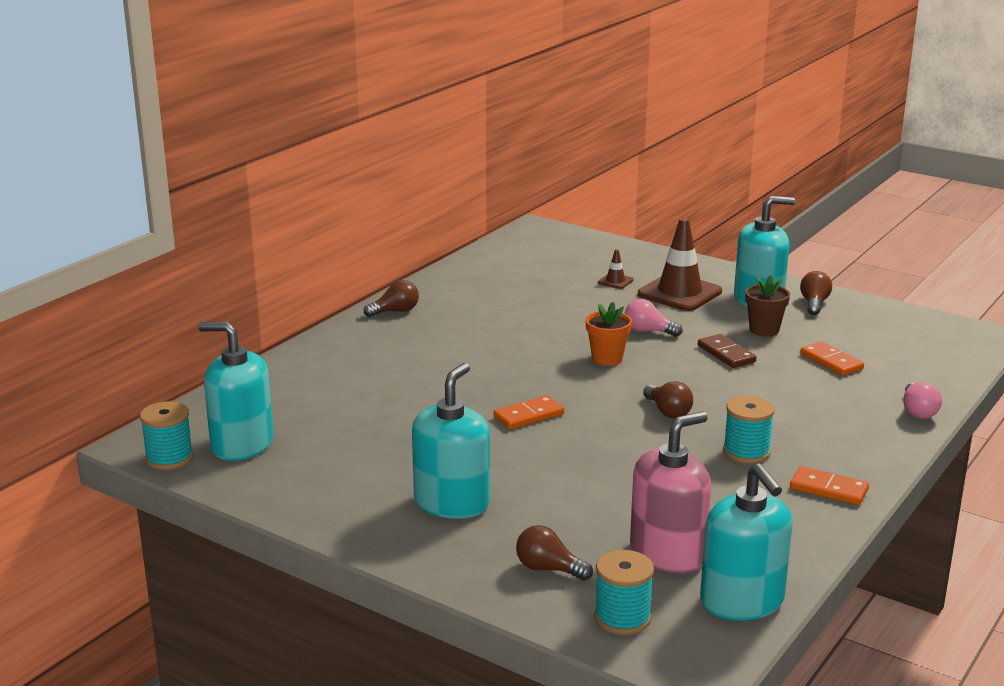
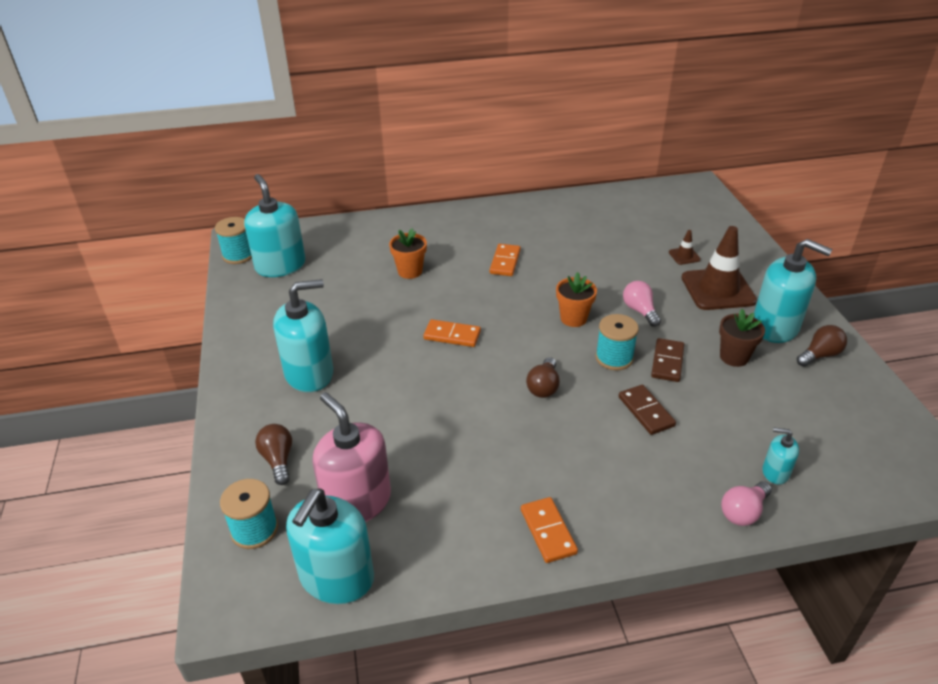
camera: 45 degrees right, 15 degrees up
brown light bulb [364,280,419,317] -> none
pink soap dispenser [630,412,711,574] -> pink soap dispenser turned 135 degrees counterclockwise [312,392,391,522]
turquoise spool [723,396,775,464] -> turquoise spool moved to [595,314,639,371]
orange domino [801,341,864,376] -> orange domino moved to [489,244,521,276]
none -> orange flower pot [389,228,427,279]
none -> brown domino [619,385,676,435]
none -> turquoise soap dispenser [762,428,799,484]

